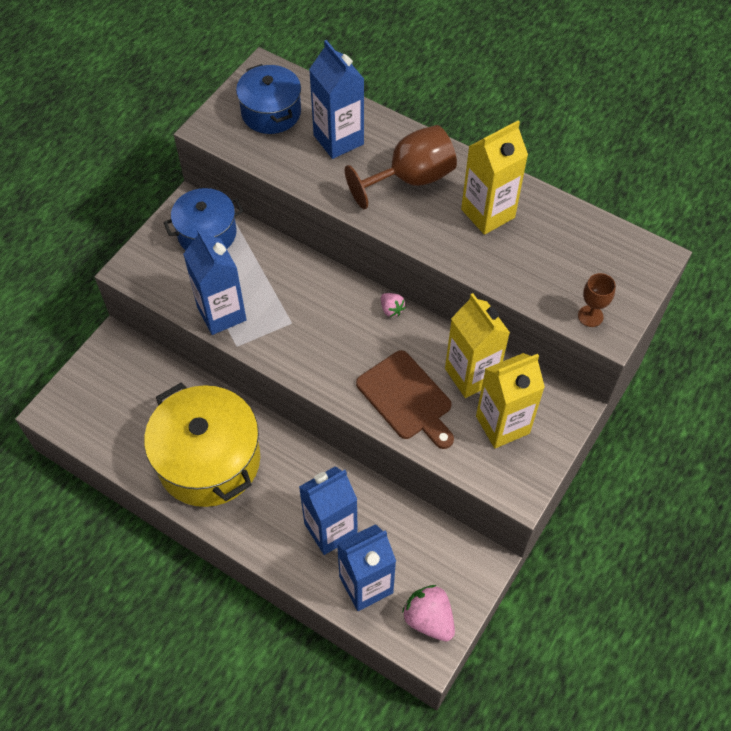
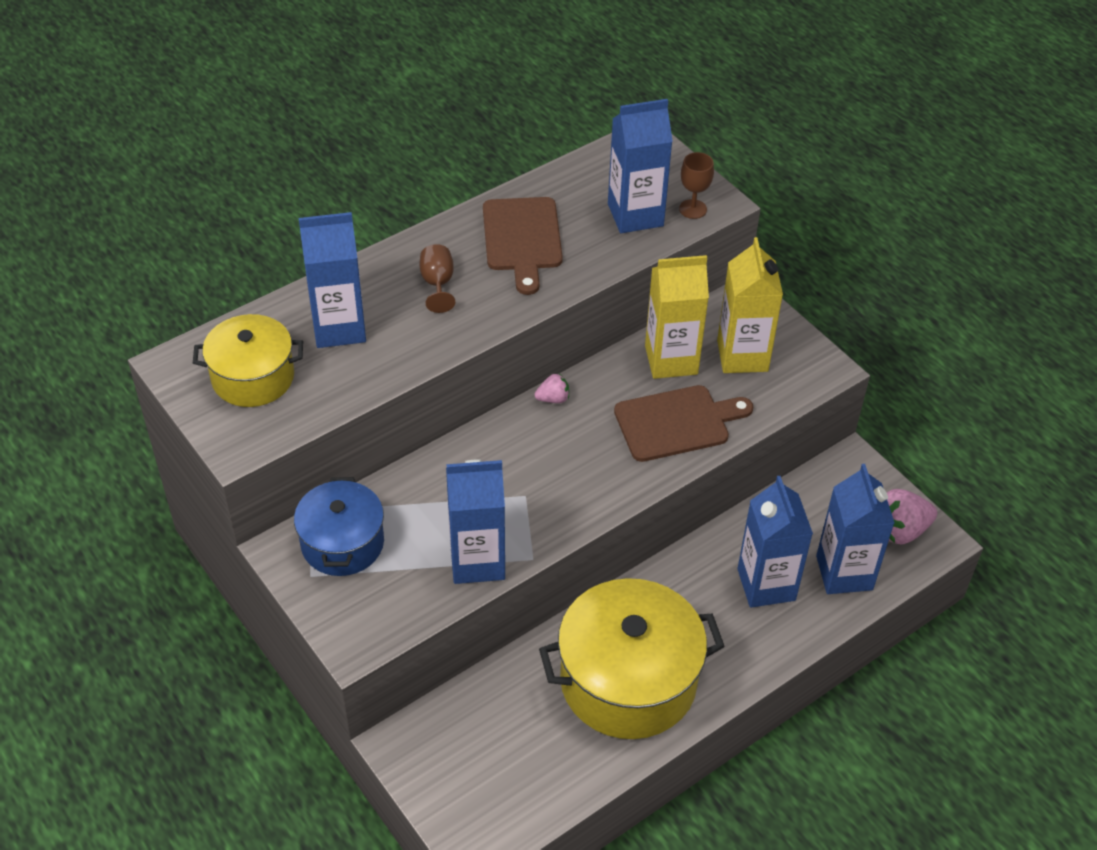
camera: 70 degrees left, 10 degrees down
blue pot [236,64,301,134] -> yellow pot [193,314,303,407]
brown goblet [345,125,457,209] -> brown goblet [419,244,455,313], size x0.52
yellow carton [461,121,528,235] -> brown cutting board [483,197,563,295]
none -> blue carton [608,99,673,233]

